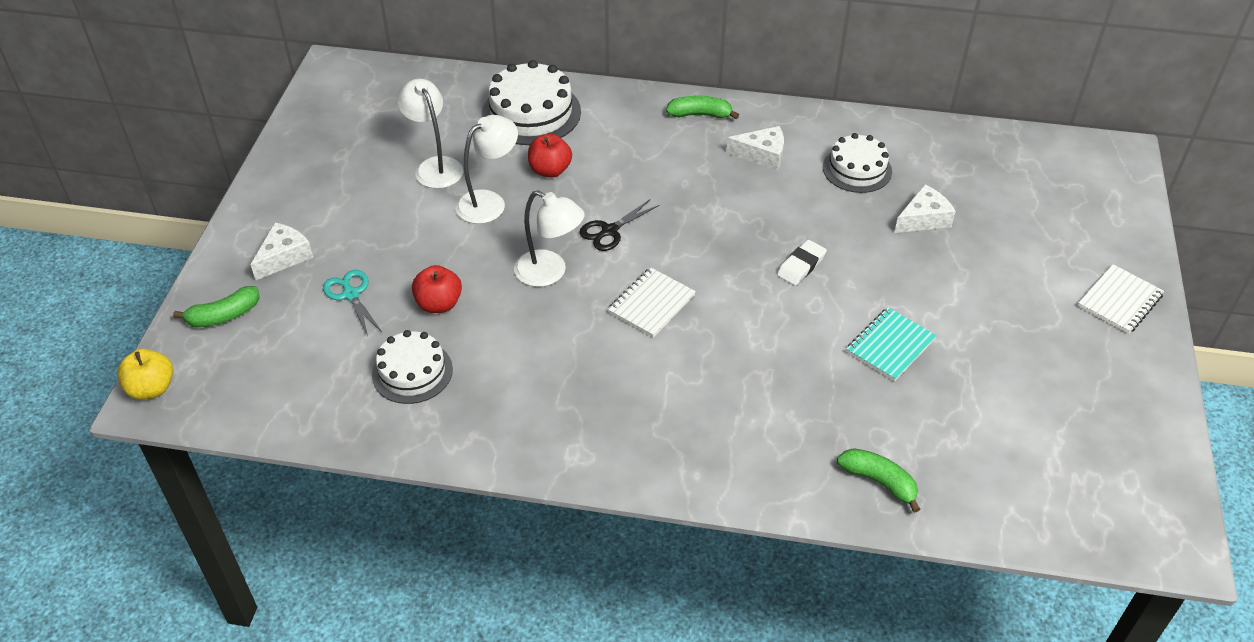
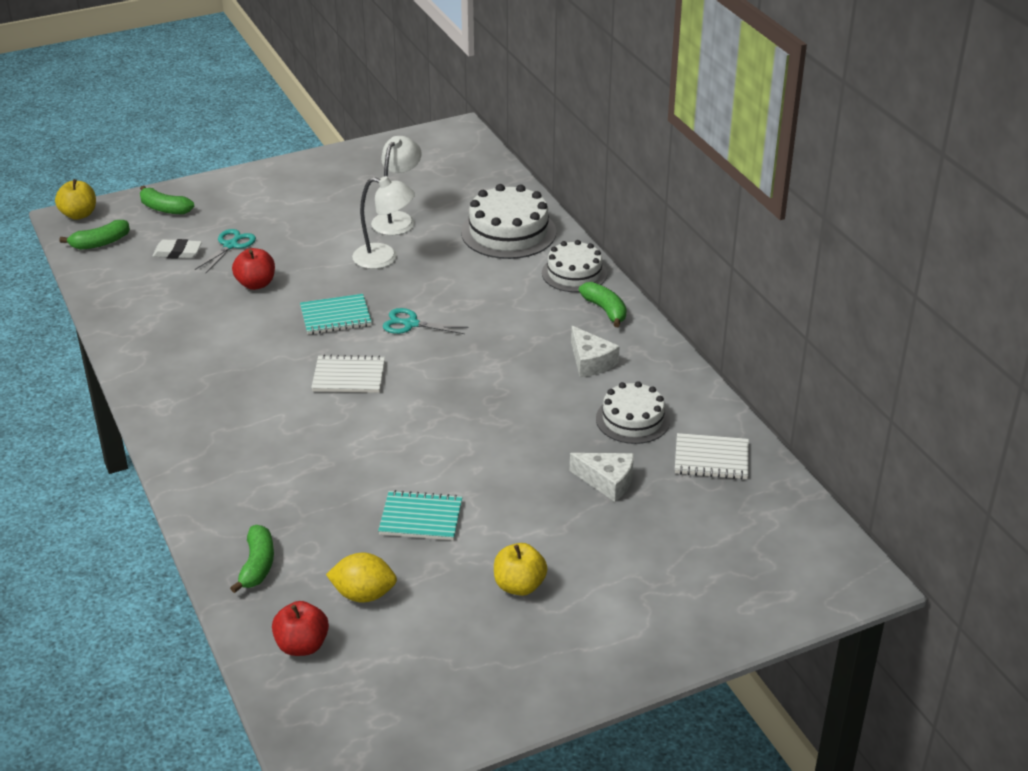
camera: 55 degrees right, 10 degrees down
white cheese [250,223,313,280] -> none
white cake [372,330,453,404] -> white cake moved to [542,240,607,292]
white lamp [514,190,585,287] -> turquoise notebook [300,294,372,335]
red apple [528,134,572,178] -> red apple moved to [272,601,329,656]
black scissors [579,199,659,251] -> turquoise scissors [383,308,468,334]
white eraser [777,240,827,286] -> white eraser moved to [152,239,202,259]
white notebook [1078,264,1164,334] -> white notebook moved to [675,433,749,479]
none -> green banana [60,220,130,250]
none -> yellow lemon [326,553,397,602]
none -> yellow apple [494,543,547,596]

